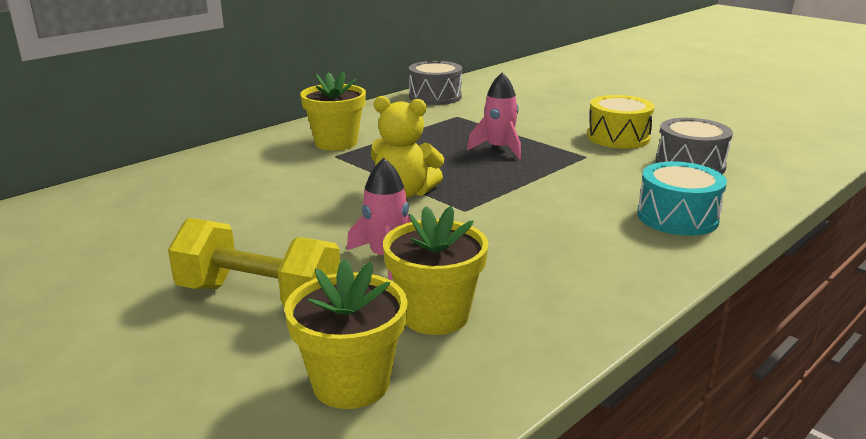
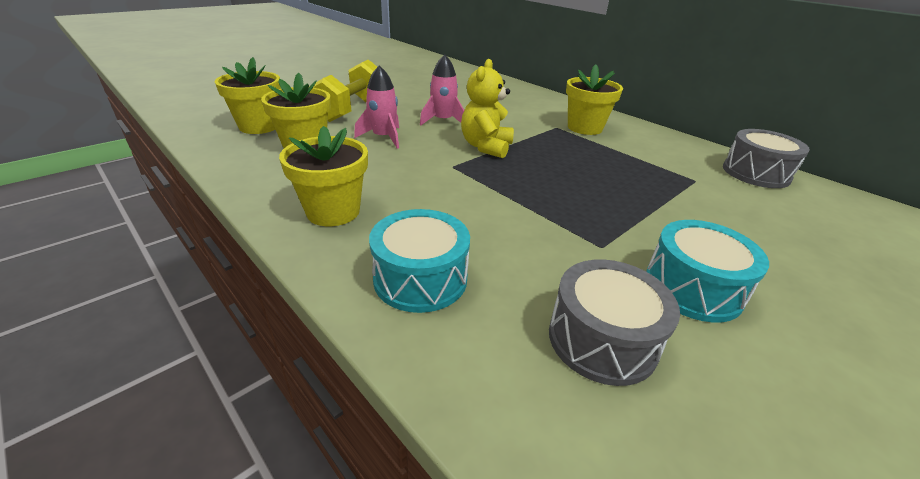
camera: 90 degrees right, 10 degrees up
pink rocket [467,72,521,159] -> pink rocket moved to [420,54,464,126]
yellow drum [587,95,655,149] -> turquoise drum [646,220,769,322]
none -> yellow flower pot [279,126,368,226]

